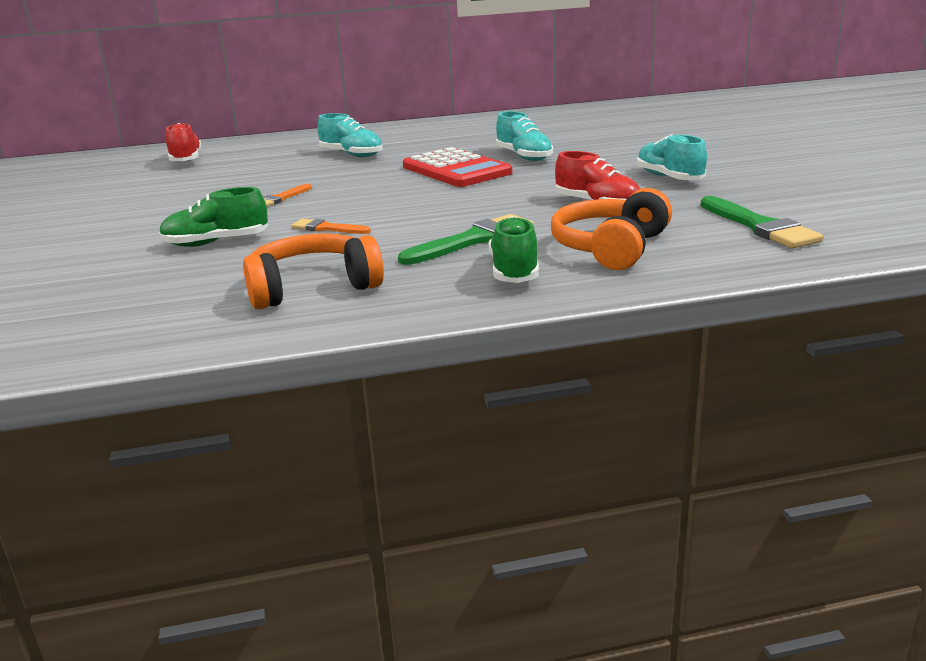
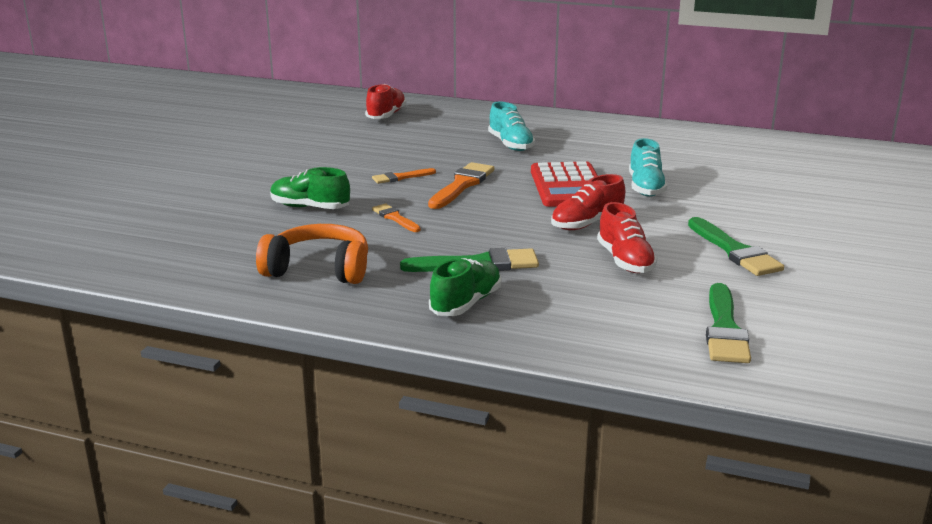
camera: 30 degrees right, 0 degrees up
orange headphones [551,188,672,270] -> none
turquoise shoe [637,134,707,180] -> green brush [688,217,784,276]
none -> orange brush [428,162,494,209]
none -> red shoe [551,174,625,230]

